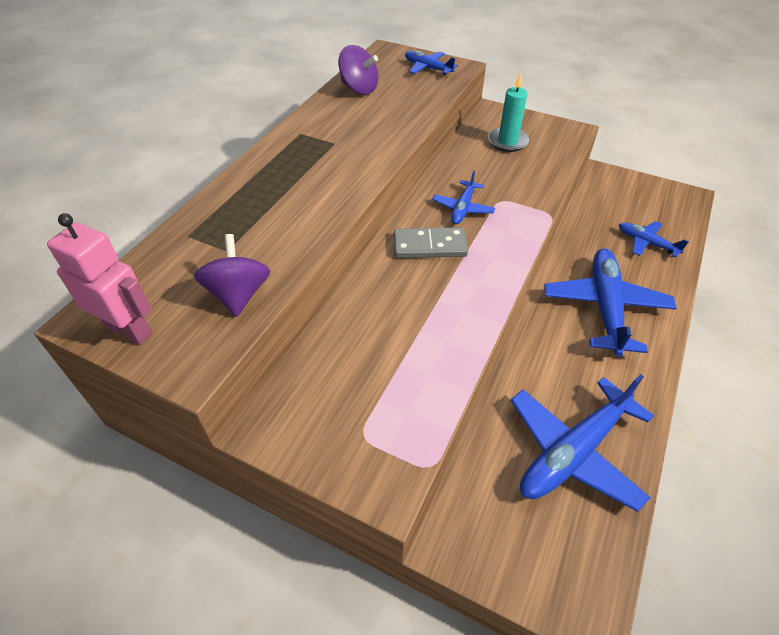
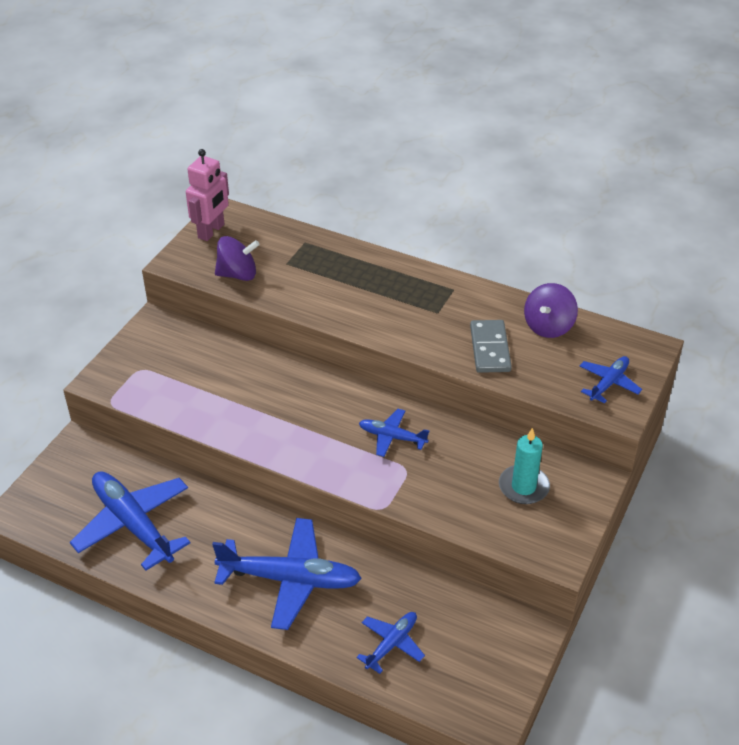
camera: 90 degrees right, 5 degrees down
grey domino [394,227,468,258] -> grey domino moved to [470,320,512,373]

